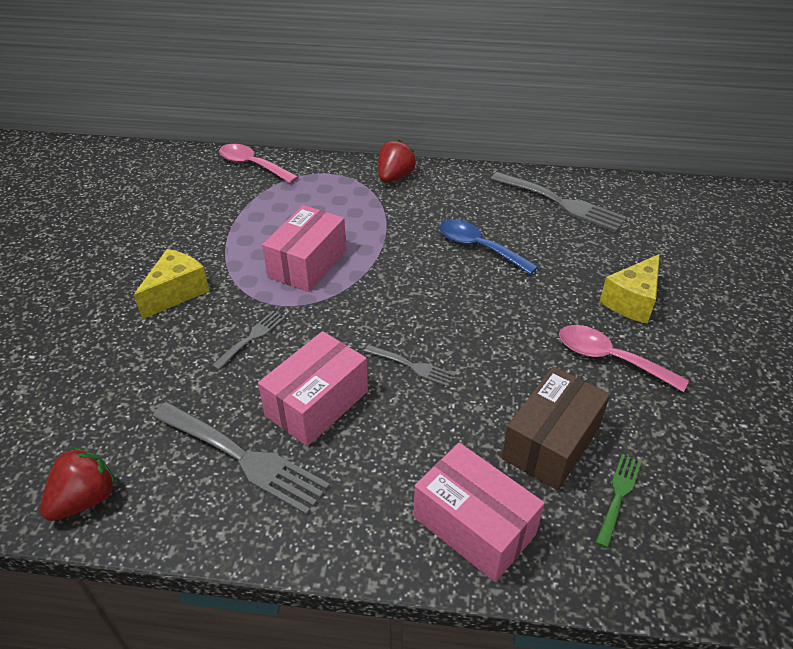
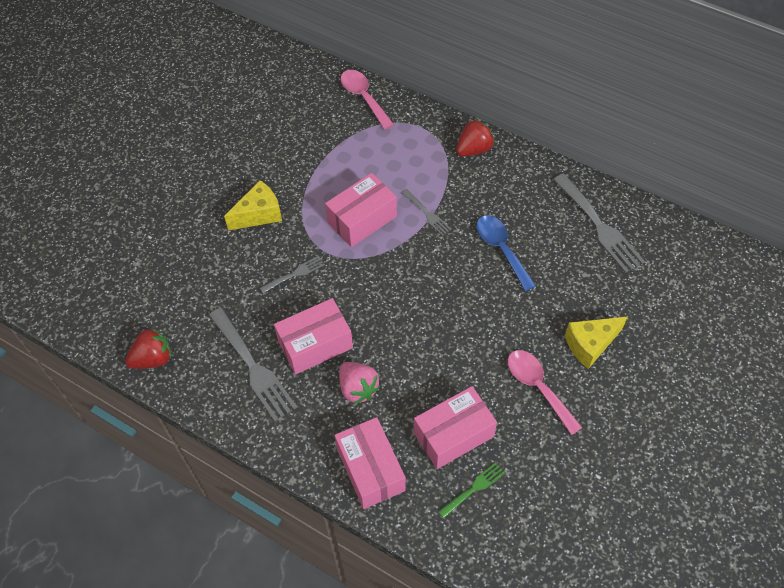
camera: 25 degrees right, 15 degrees up
grey fork [364,345,455,387] -> grey fork moved to [402,189,451,236]
brown box [502,366,610,490] -> pink box [414,386,497,469]
none -> pink strawberry [339,362,380,404]

